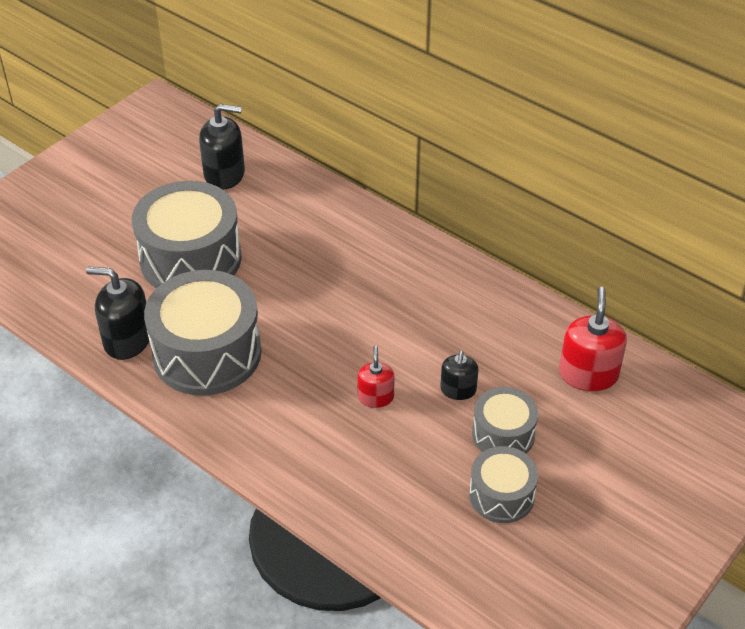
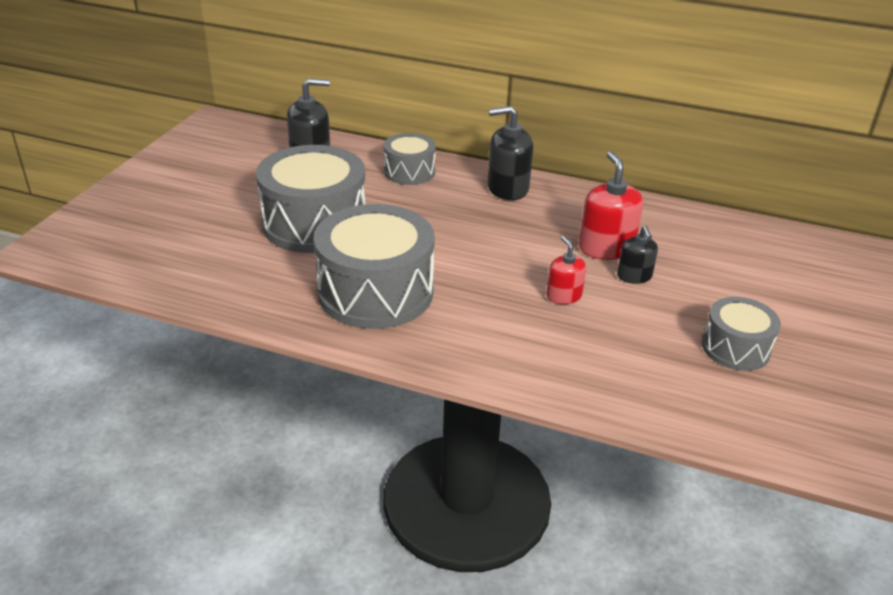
camera: 20 degrees left, 10 degrees down
black soap dispenser [86,267,149,360] -> black soap dispenser moved to [488,106,533,200]
grey drum [472,387,538,453] -> grey drum moved to [384,133,436,185]
red soap dispenser [559,287,627,391] -> red soap dispenser moved to [579,151,643,260]

